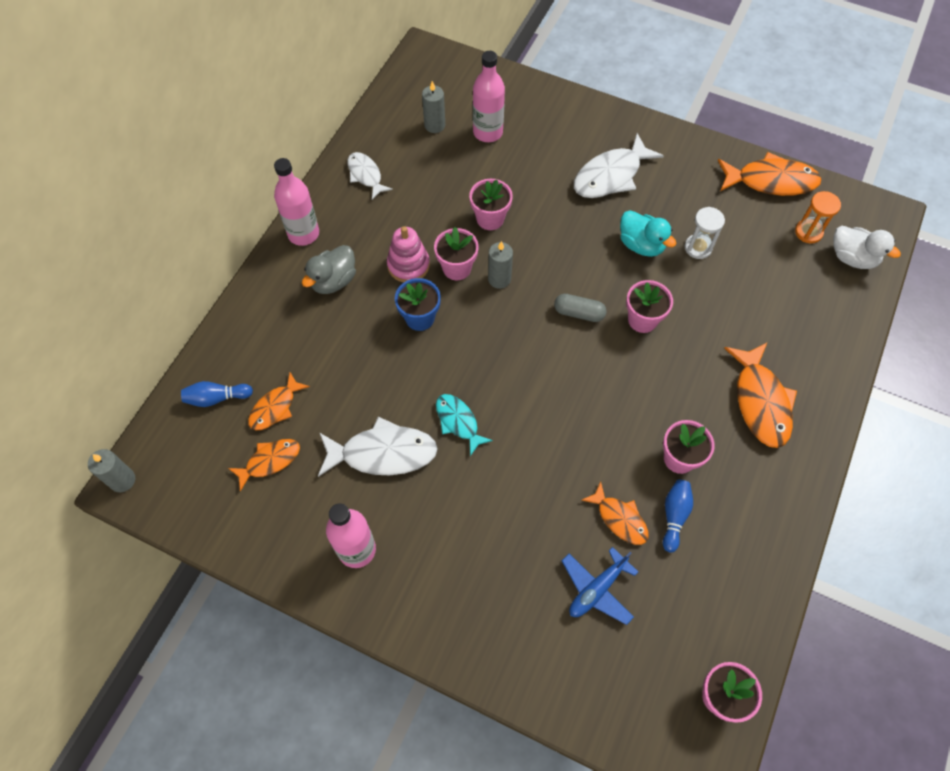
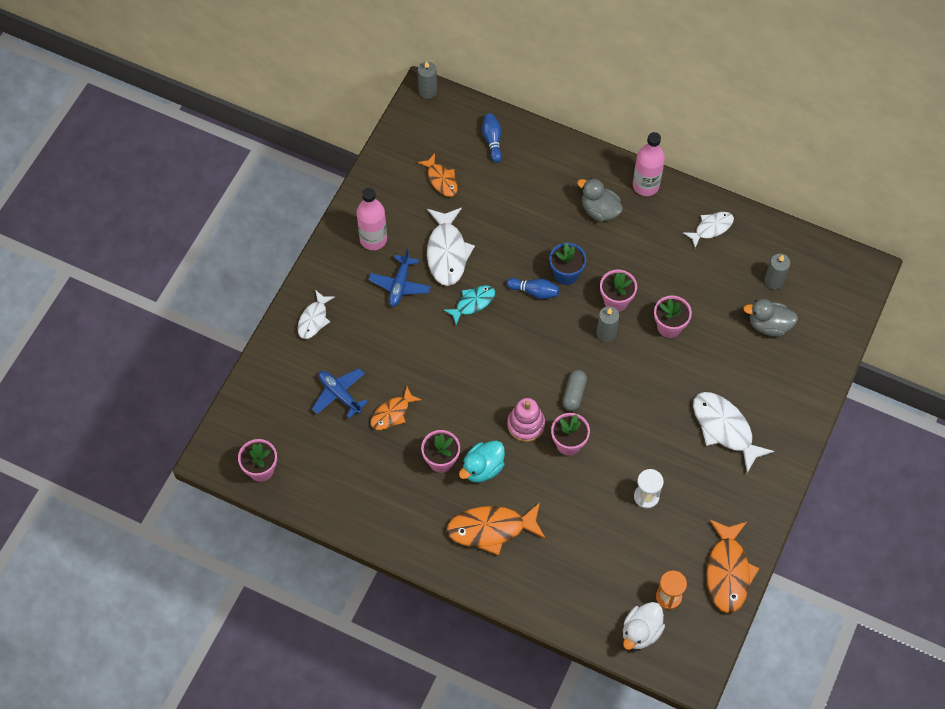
camera: 90 degrees right, 0 degrees up
orange fish [248,373,310,431] -> none
pink stacking toy [387,226,430,282] -> pink stacking toy moved to [507,398,545,442]
pink bottle [473,51,505,142] -> grey duck [743,299,798,337]
turquoise duck [620,210,677,257] -> turquoise duck moved to [459,441,505,483]
blue bowling pin [663,480,693,552] -> blue bowling pin moved to [506,278,559,299]
none -> white fish [298,290,335,339]
none -> blue plane [368,249,431,307]

